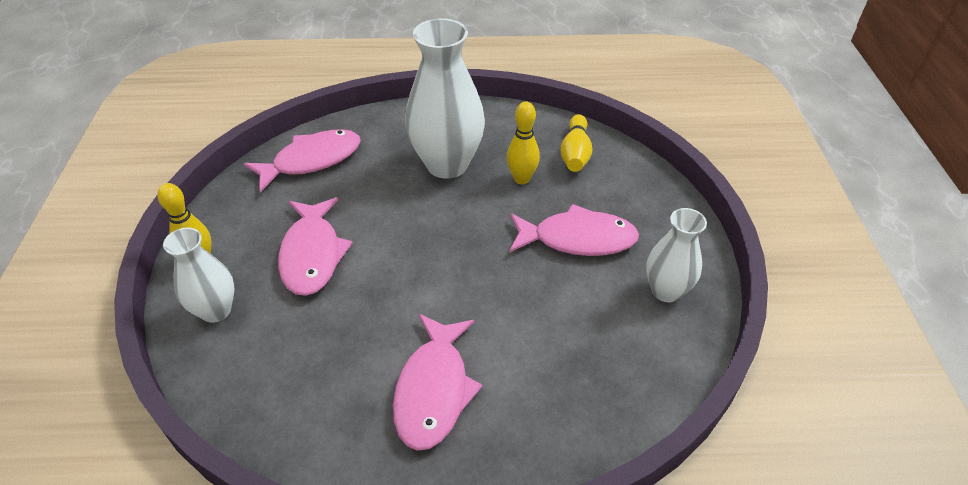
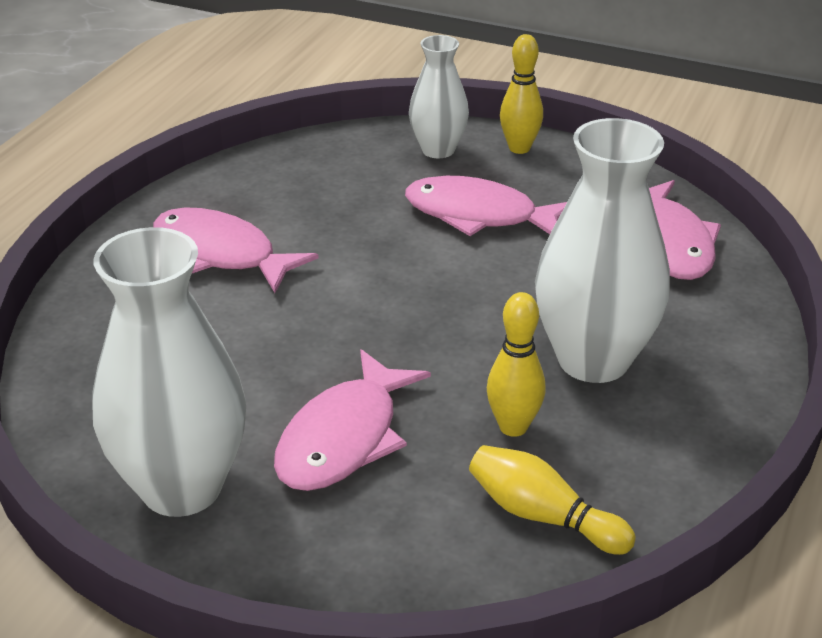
camera: 115 degrees right, 10 degrees down
white vase [646,208,707,302] -> white vase [92,227,246,517], size x1.72

